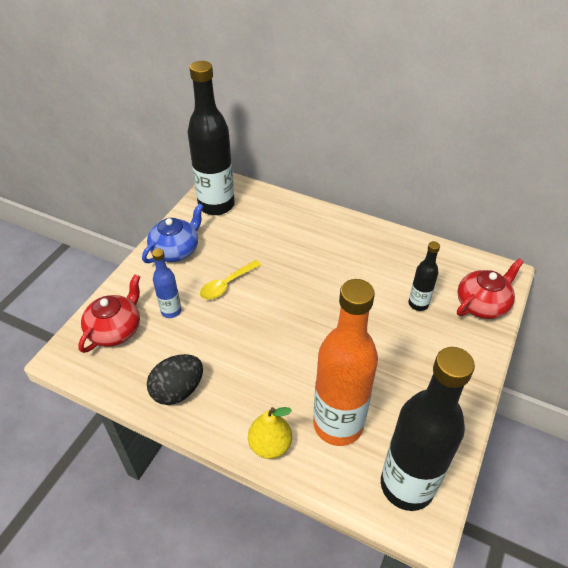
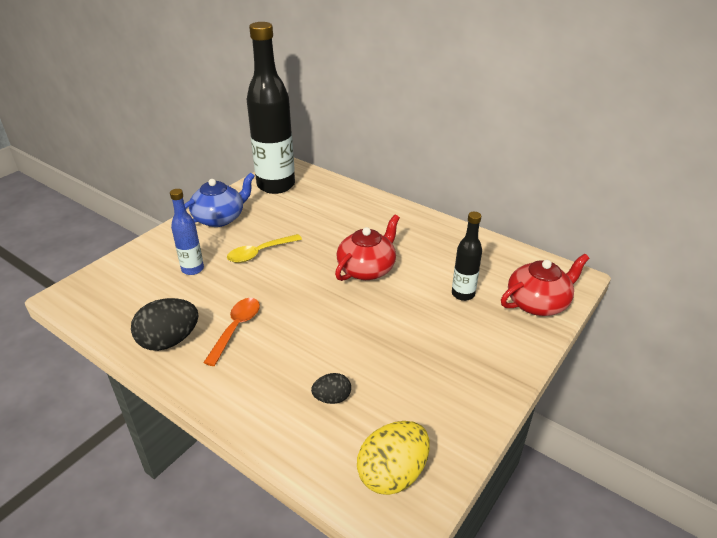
camera: 10 degrees right, 10 degrees down
red teapot [78,274,140,353] -> red teapot moved to [335,215,400,281]
yellow pear [248,407,292,459] -> none
orange bottle [313,279,378,446] -> black egg [311,373,351,404]
black bottle [381,347,475,511] -> yellow egg [357,421,430,495]
none -> orange spoon [203,298,260,366]

